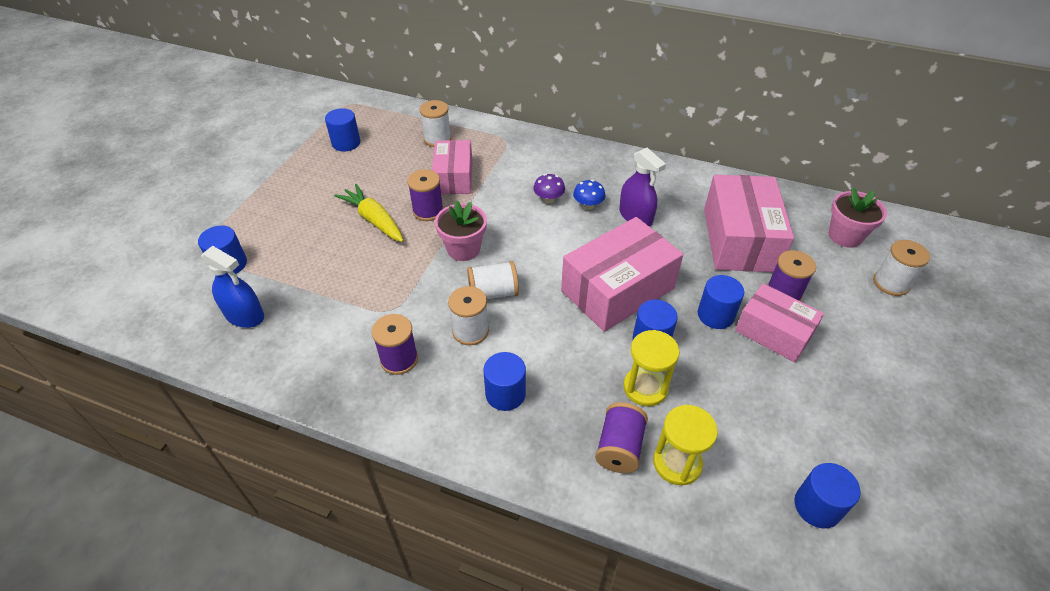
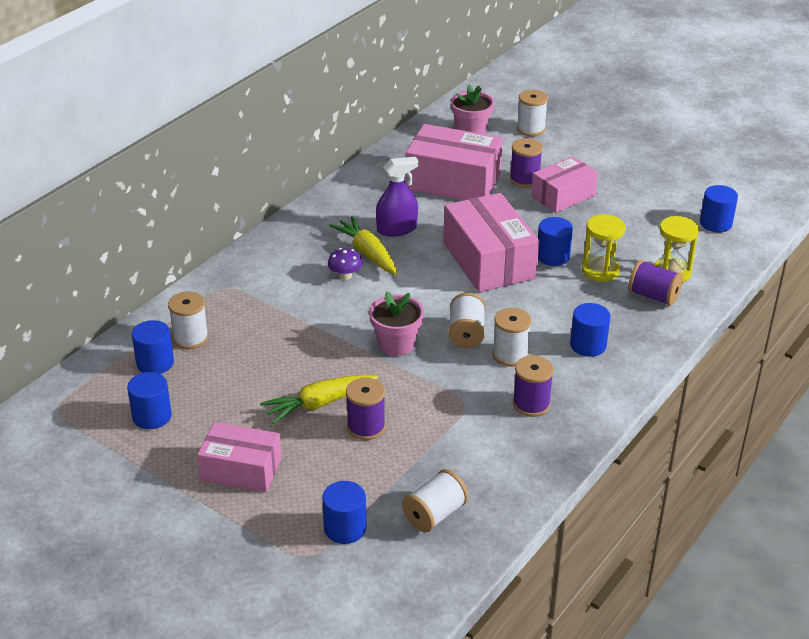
camera: 75 degrees left, 10 degrees down
blue spray bottle [201,246,264,328] -> white spool [402,469,469,532]
purple spool [407,169,444,221] -> purple spool moved to [346,378,385,440]
pink box [432,140,472,194] -> pink box moved to [197,422,282,492]
blue mushroom [573,180,606,210] -> yellow carrot [329,216,397,274]
blue cylinder [698,275,744,329] -> blue cylinder moved to [132,320,174,374]

